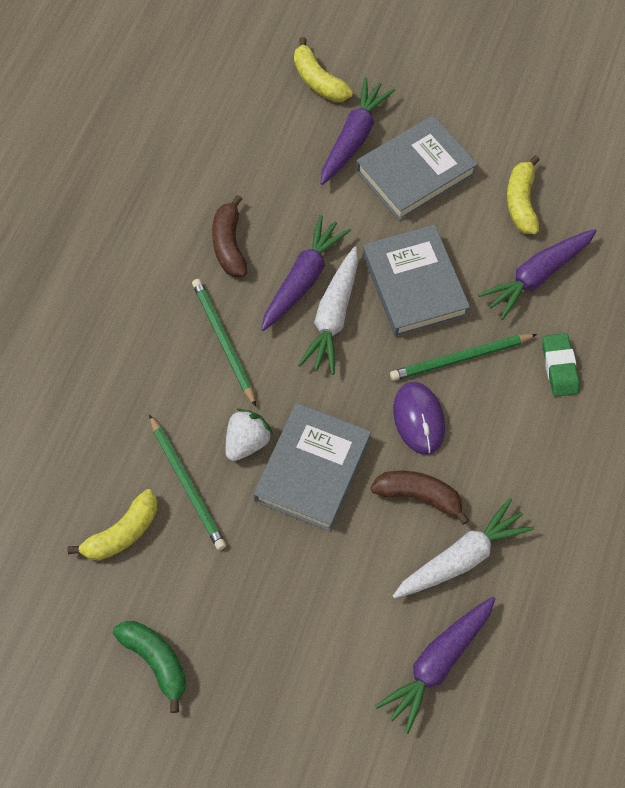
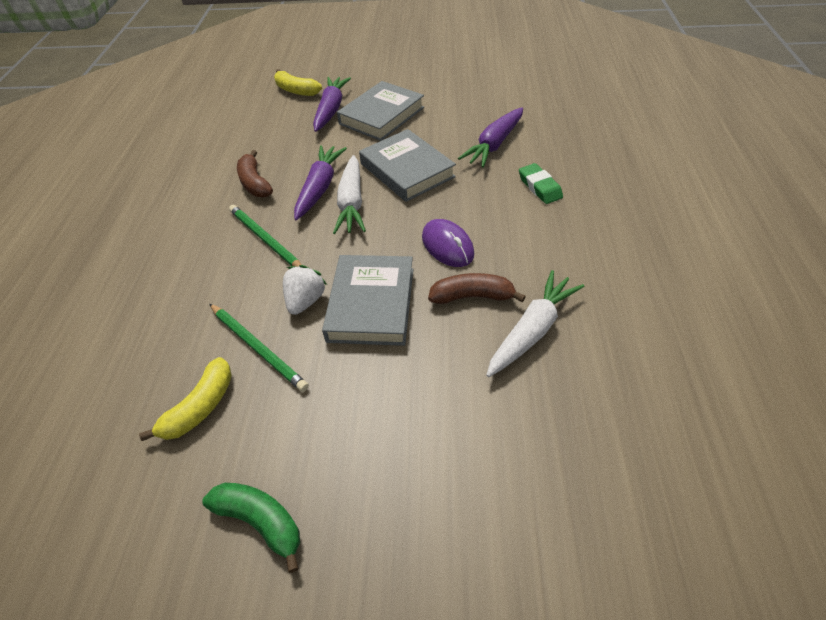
camera: 15 degrees left, 15 degrees down
purple carrot [375,597,495,734] -> none
green pencil [390,334,537,381] -> none
yellow banana [507,155,540,234] -> none

